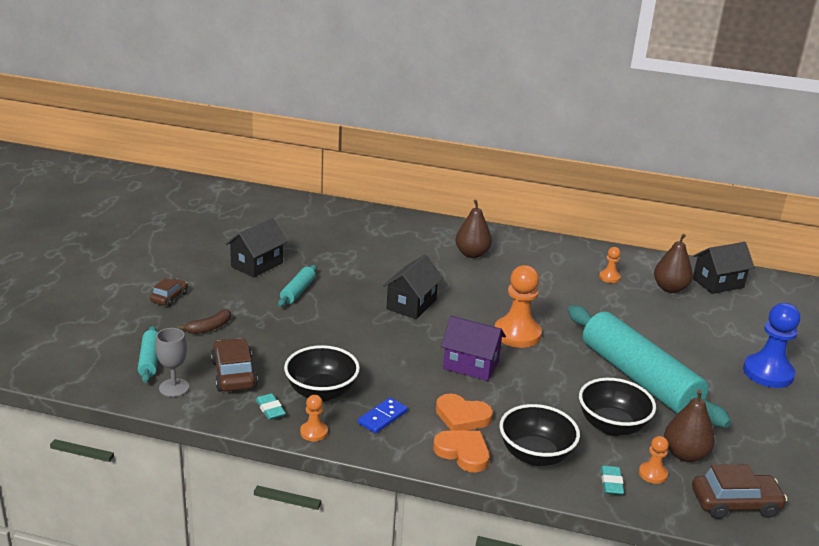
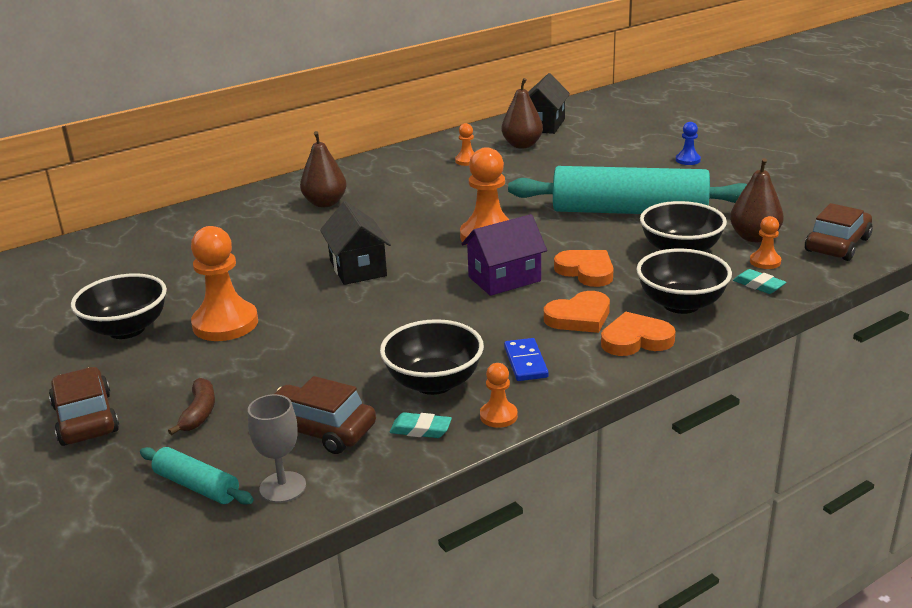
camera: 45 degrees left, 0 degrees up
brown car [150,278,188,307] -> brown car [49,367,119,446], size x1.62
black house [226,218,287,278] -> black bowl [71,273,167,339]
turquoise rolling pin [278,265,317,307] -> orange pawn [191,226,258,341]
blue pawn [743,303,800,388] -> blue pawn [676,122,701,165], size x0.49
none -> orange heart [554,250,614,287]

